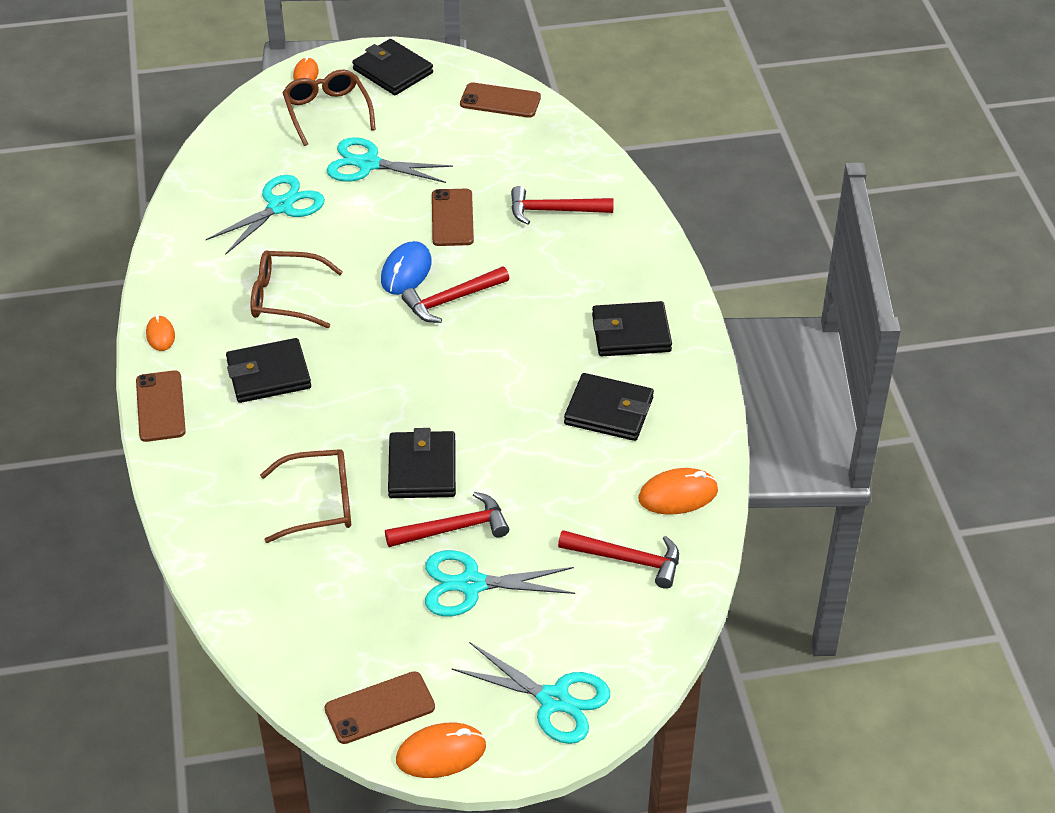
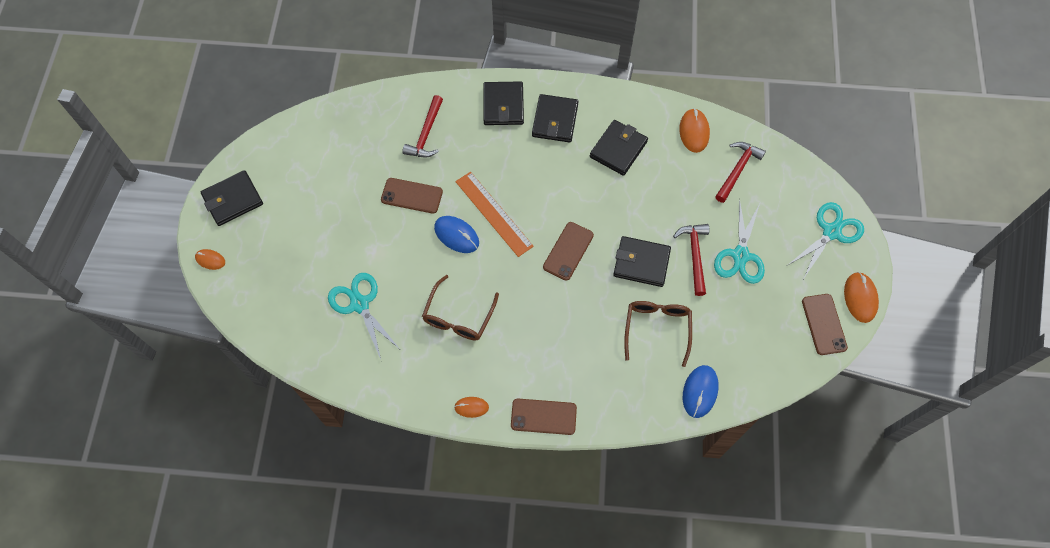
camera: 75 degrees left, 20 degrees up
black wallet [226,338,311,403] -> black wallet moved to [483,81,524,125]
brown glasses [282,70,376,146] -> none
turquoise scissors [327,137,453,183] -> none
red hammer [402,266,509,323] -> orange ruler [455,172,534,257]
brown phone [460,82,541,118] -> brown phone moved to [543,222,594,281]
none -> blue mouse [683,365,719,418]

